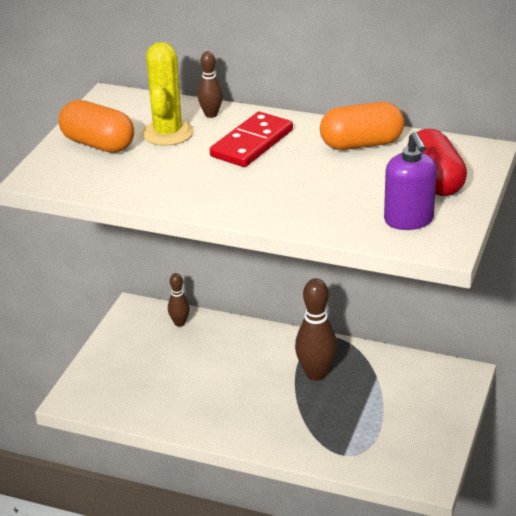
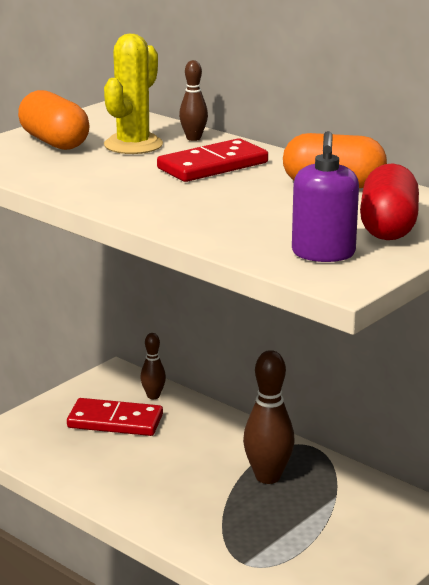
camera: 20 degrees right, 10 degrees down
none -> red domino [67,398,163,436]

